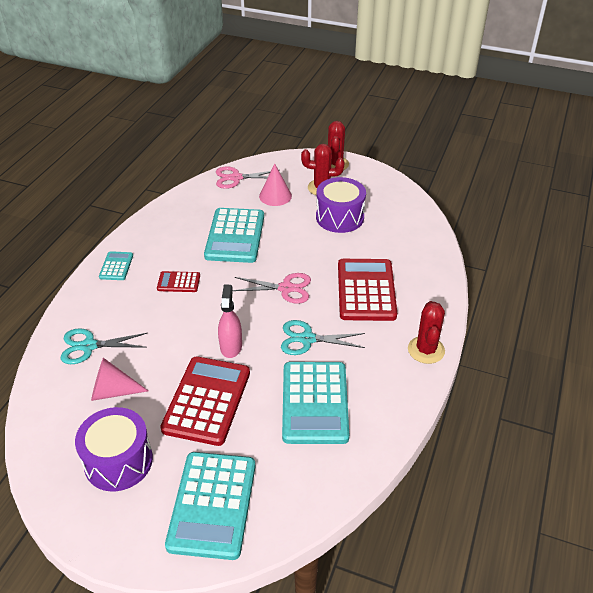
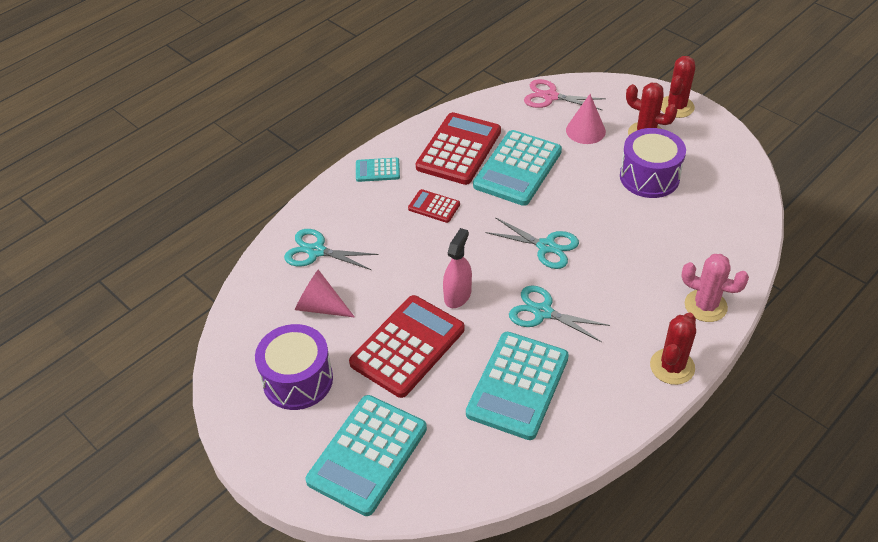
camera: 25 degrees right, 5 degrees up
turquoise calculator [99,251,133,280] -> turquoise calculator turned 120 degrees counterclockwise [356,158,400,182]
pink scissors [233,273,311,304] -> turquoise scissors [486,217,579,269]
red calculator [338,259,397,321] -> red calculator moved to [416,112,501,185]
none -> pink cactus [681,254,749,322]

